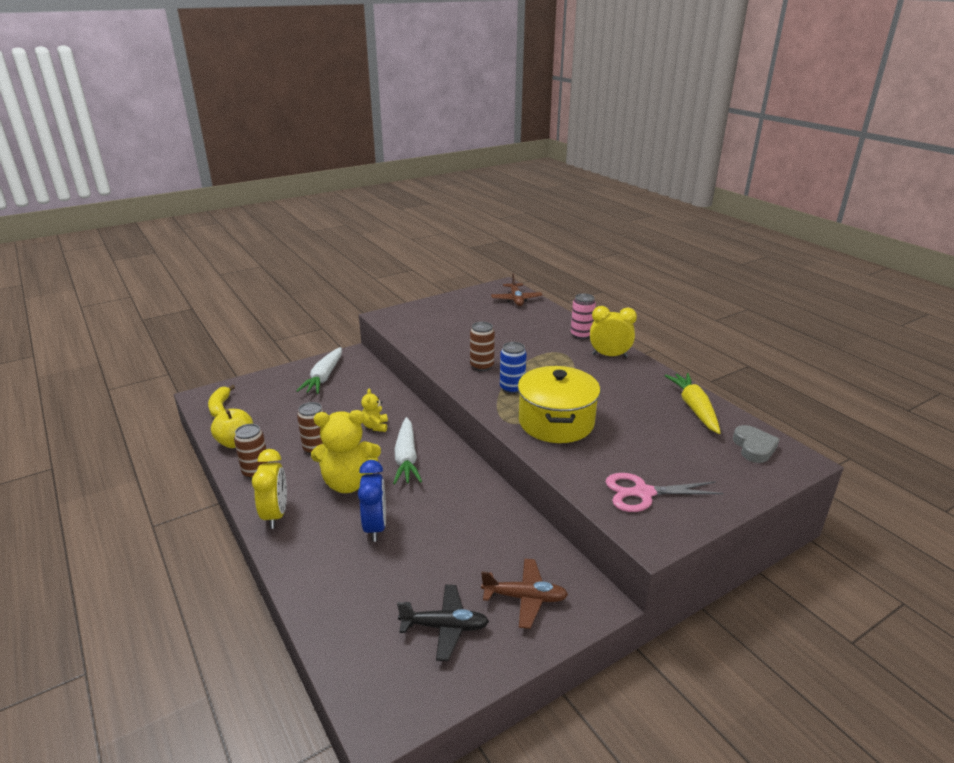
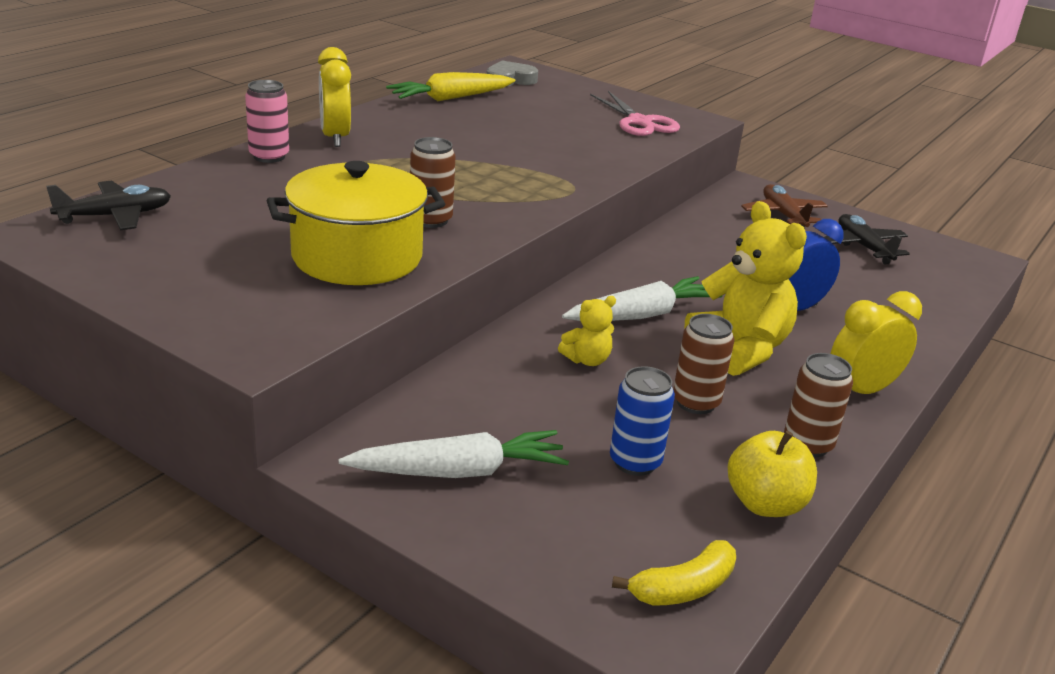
camera: 115 degrees left, 0 degrees up
brown plane [491,273,543,306] -> black plane [46,180,171,231]
blue can [500,342,527,394] -> blue can moved to [610,366,675,476]
yellow pot [518,366,600,443] -> yellow pot moved to [267,161,445,285]

